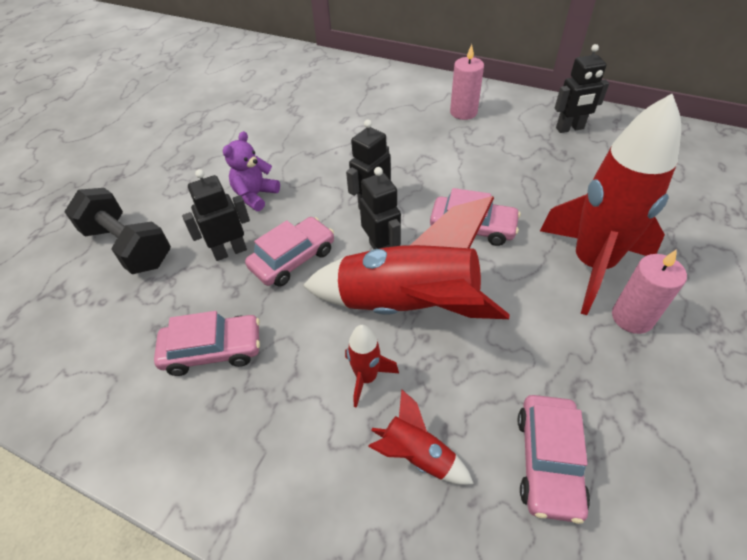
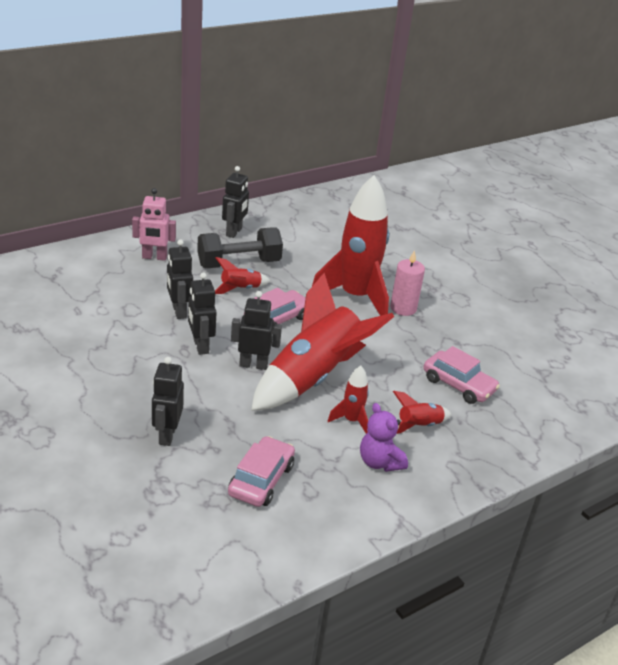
camera: 65 degrees left, 15 degrees down
black dumbbell [64,188,171,274] -> black dumbbell moved to [197,227,283,268]
purple teddy bear [223,131,280,211] -> purple teddy bear moved to [360,403,408,472]
pink car [245,217,334,287] -> none
pink candle [450,44,484,120] -> pink robot [132,188,176,261]
none -> black robot [167,239,193,319]
none -> red rocket [215,257,270,294]

